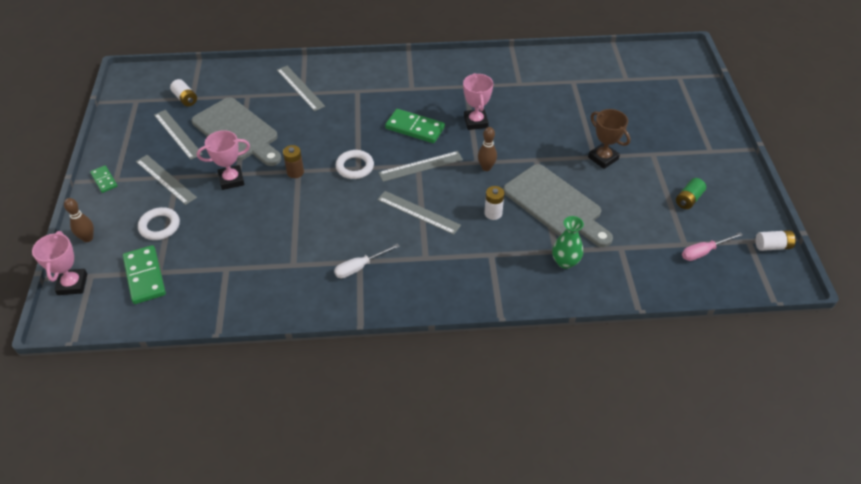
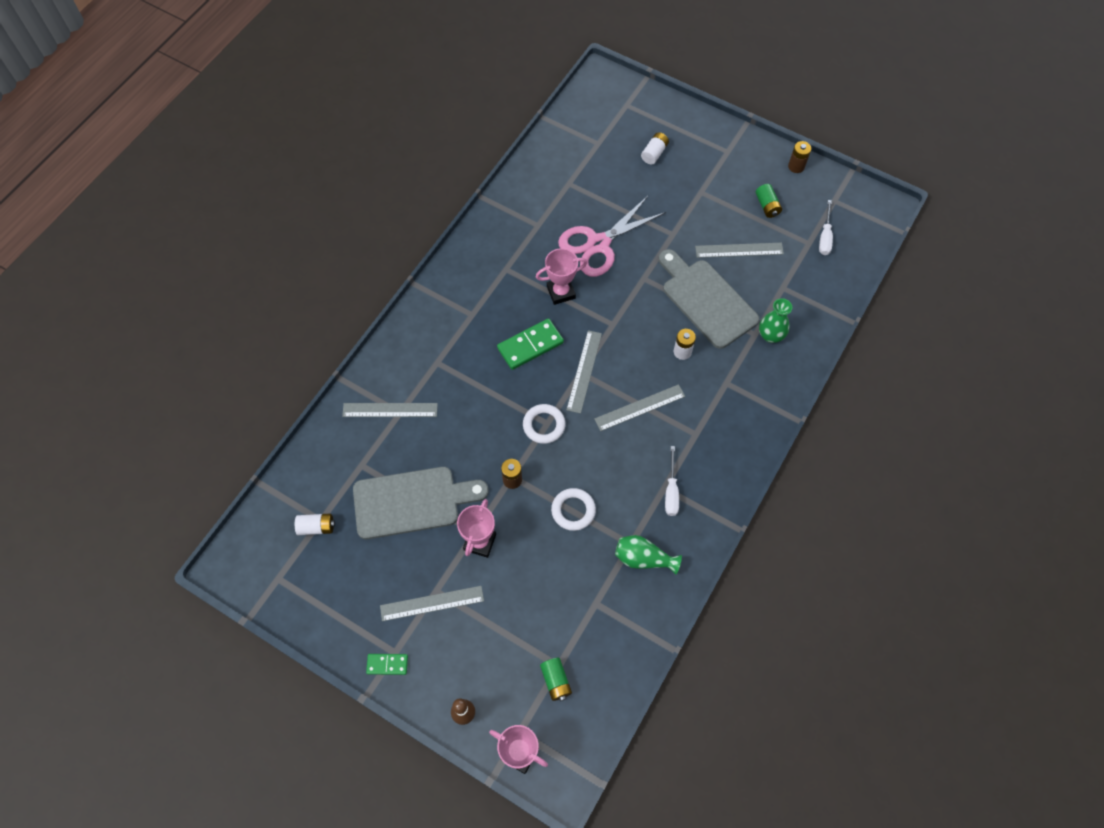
camera: 55 degrees left, 15 degrees up
green domino [123,245,166,304] -> green battery [540,658,572,701]
white ring [138,207,180,240] -> white ring moved to [551,488,596,531]
grey ruler [154,110,202,160] -> grey ruler moved to [695,243,784,258]
pink trophy [463,73,493,130] -> pink trophy turned 45 degrees counterclockwise [536,248,587,305]
brown bowling pin [478,127,497,171] -> none
grey cutting board [503,164,613,247] -> grey cutting board turned 120 degrees counterclockwise [658,249,759,349]
brown trophy [588,109,630,169] -> none
pink screwdriver [682,232,743,261] -> white screwdriver [819,200,833,255]
white battery [755,230,796,251] -> white battery moved to [641,132,669,164]
none -> pink scissors [558,196,666,277]
none -> green vase [615,535,682,575]
none -> brown battery [788,141,811,173]

